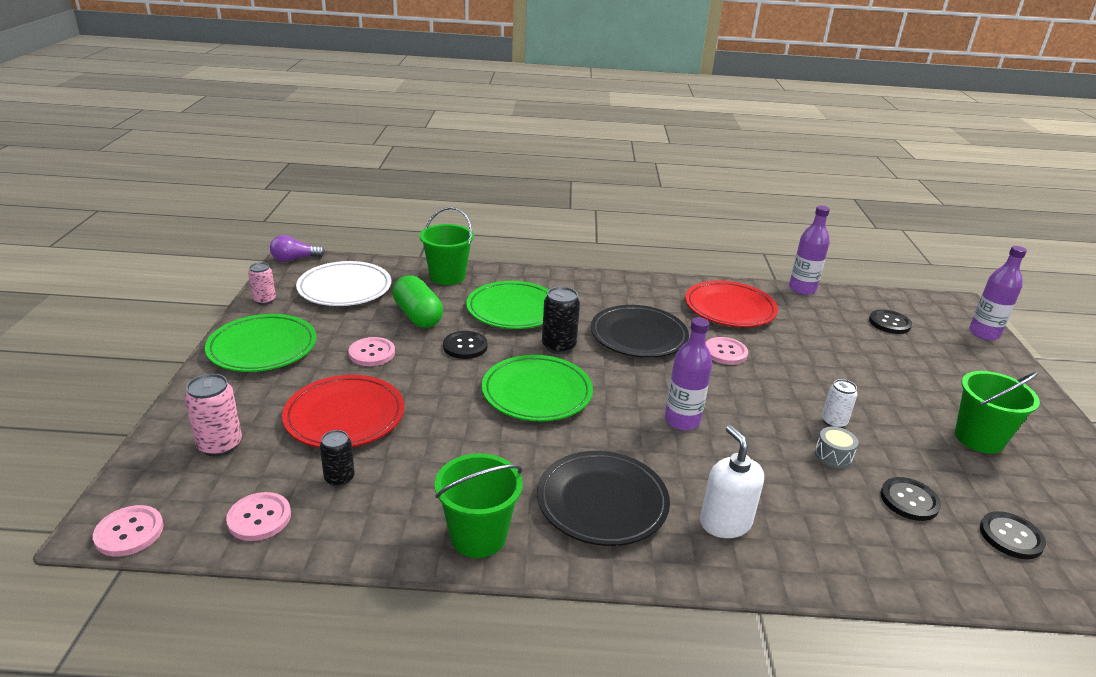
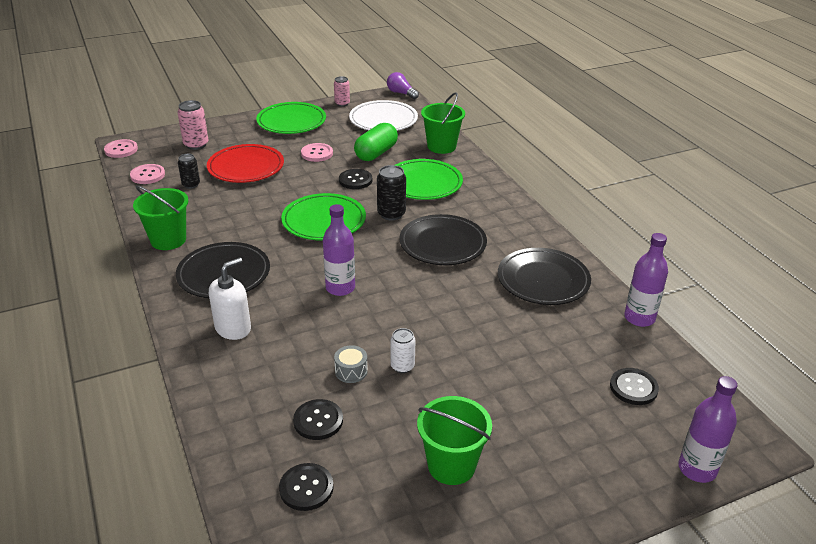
camera: 65 degrees right, 5 degrees up
red plate [685,281,778,327] -> black plate [498,248,591,305]
pink button [705,337,748,365] -> none

